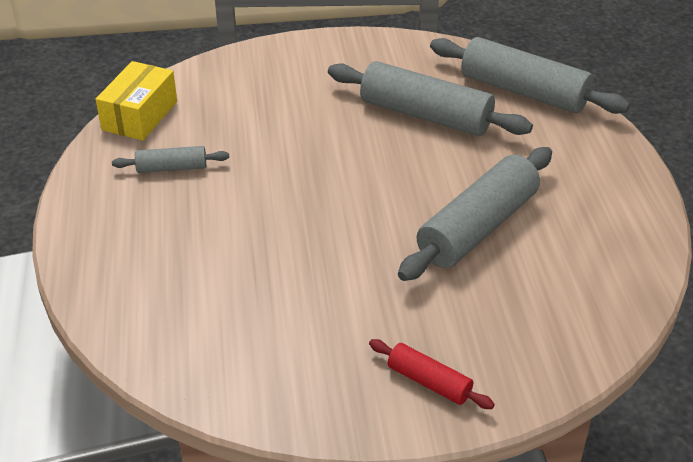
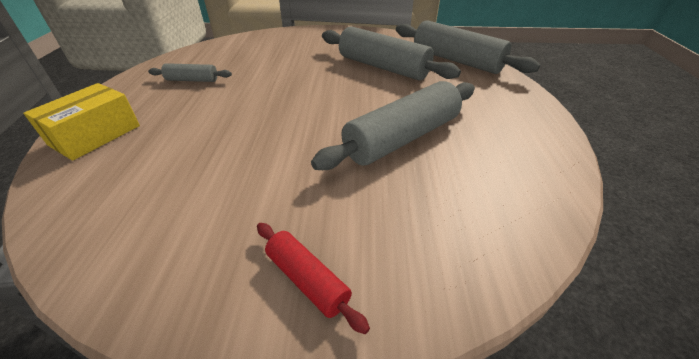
camera: 10 degrees right, 0 degrees up
yellow box [95,61,177,141] -> yellow box moved to [23,83,140,161]

